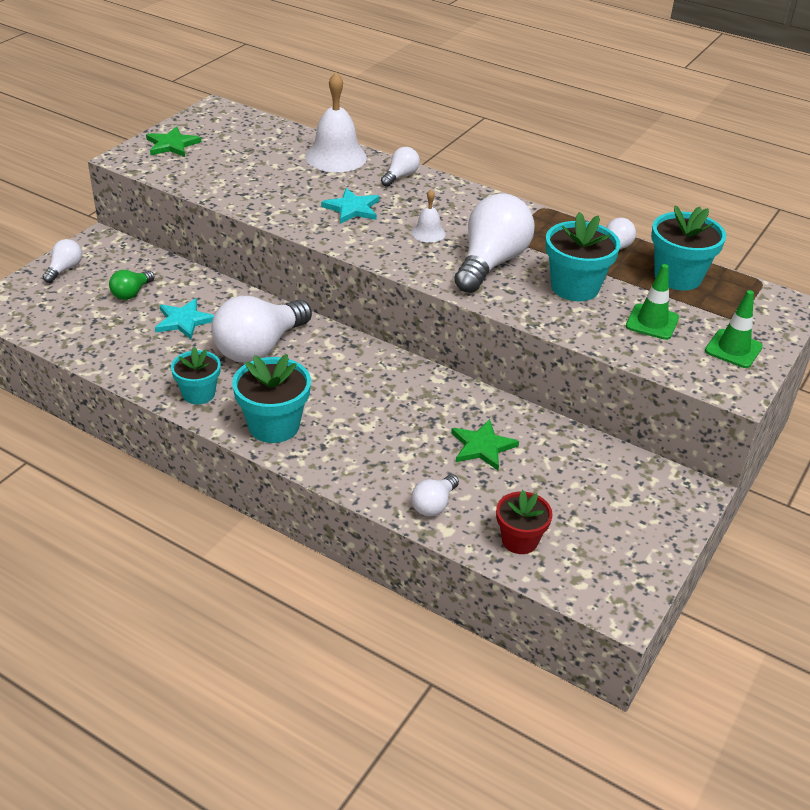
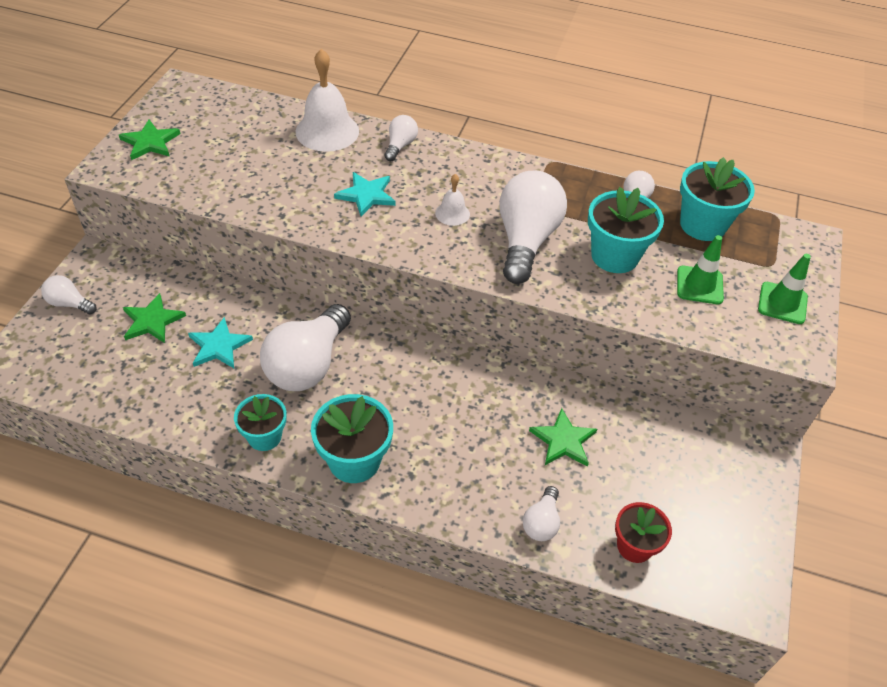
camera: 15 degrees left, 10 degrees up
white light bulb [43,239,82,283] -> white light bulb turned 75 degrees counterclockwise [41,275,97,314]
green light bulb [109,270,155,300] -> green star [123,293,186,343]

